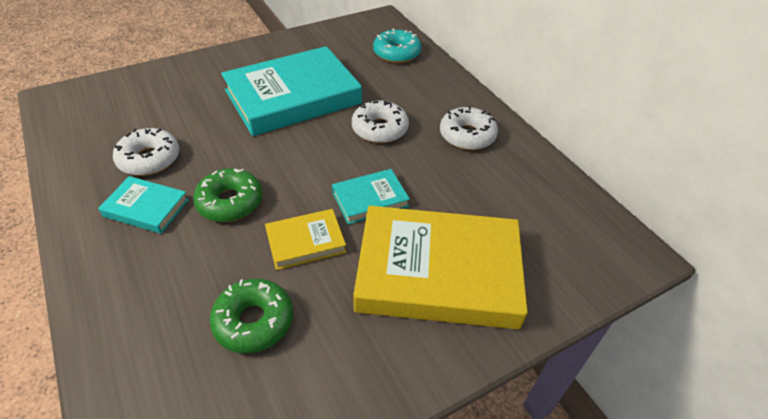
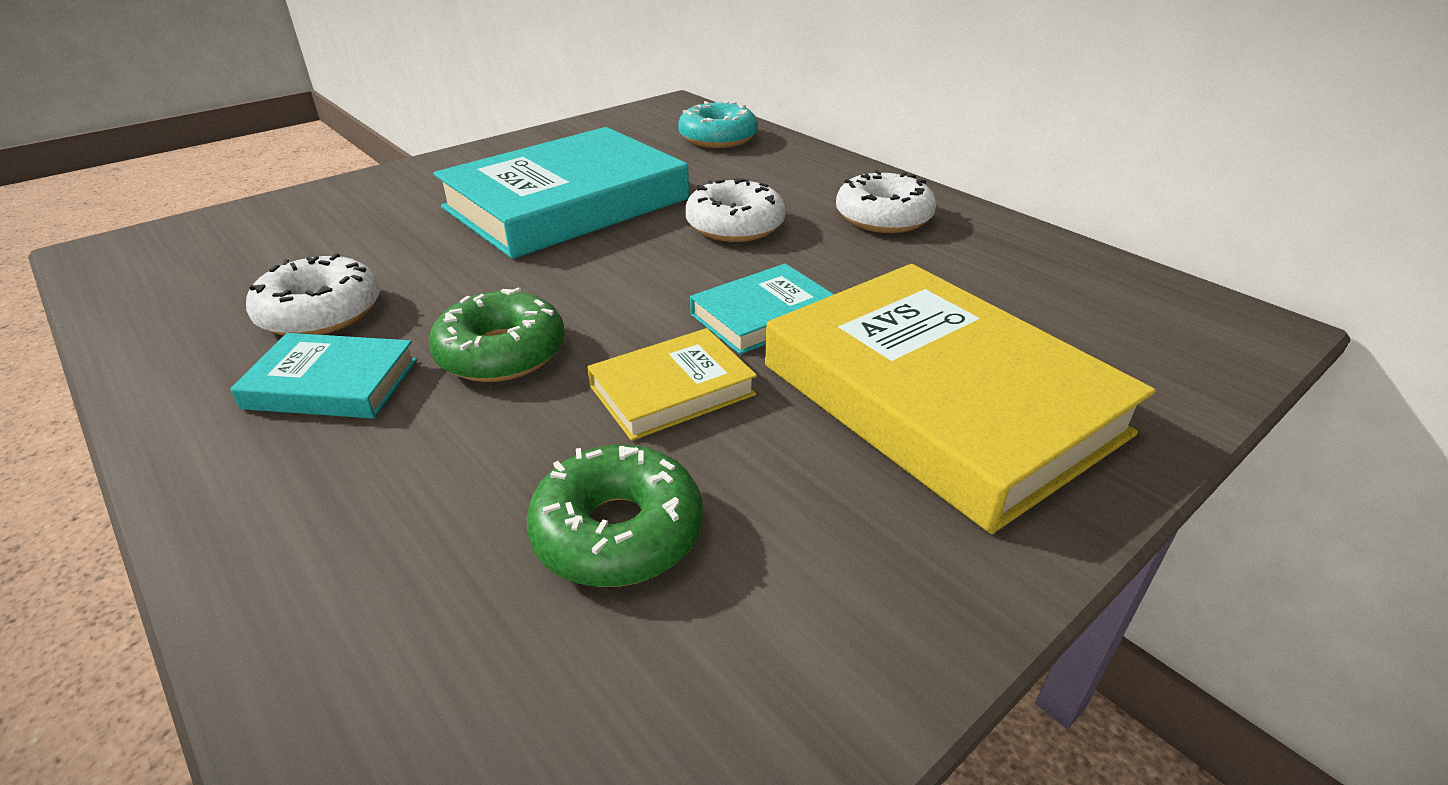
camera: 10 degrees left, 10 degrees down
yellow book [353,206,528,329] -> yellow book turned 60 degrees clockwise [765,264,1156,534]

